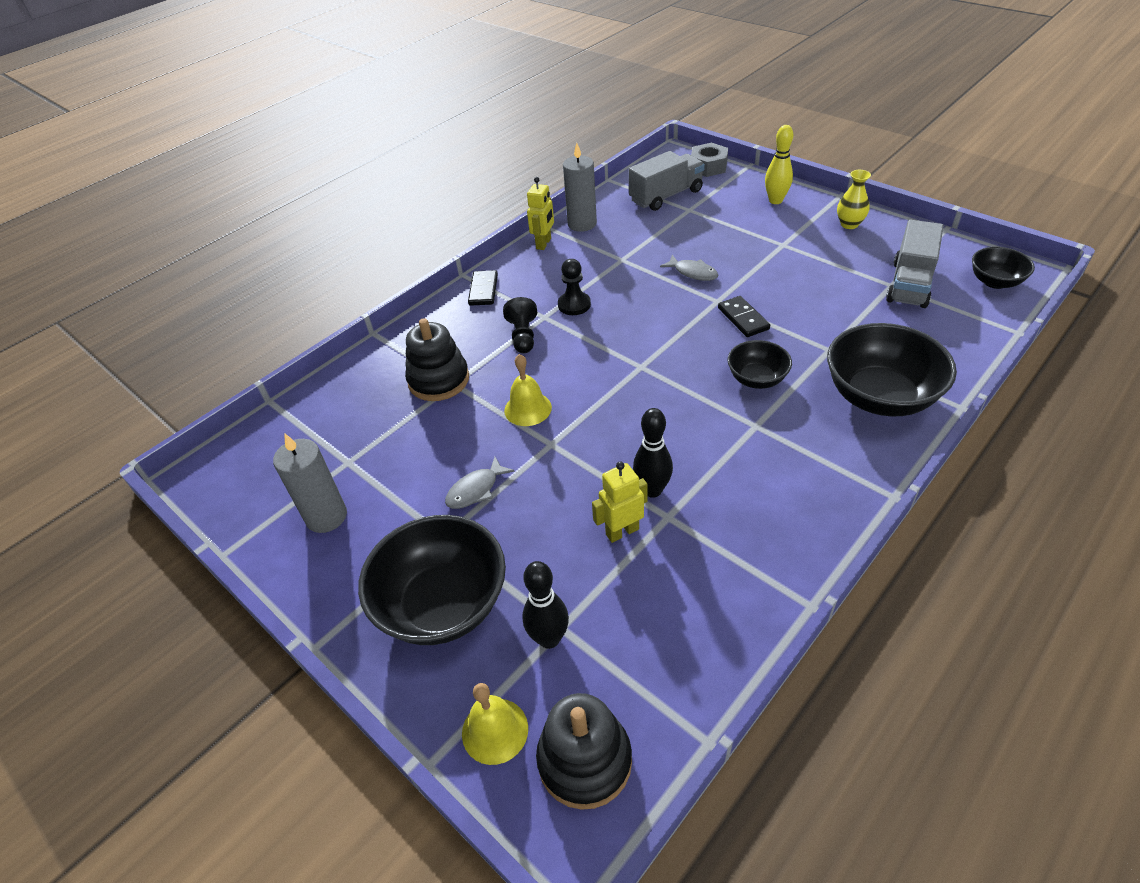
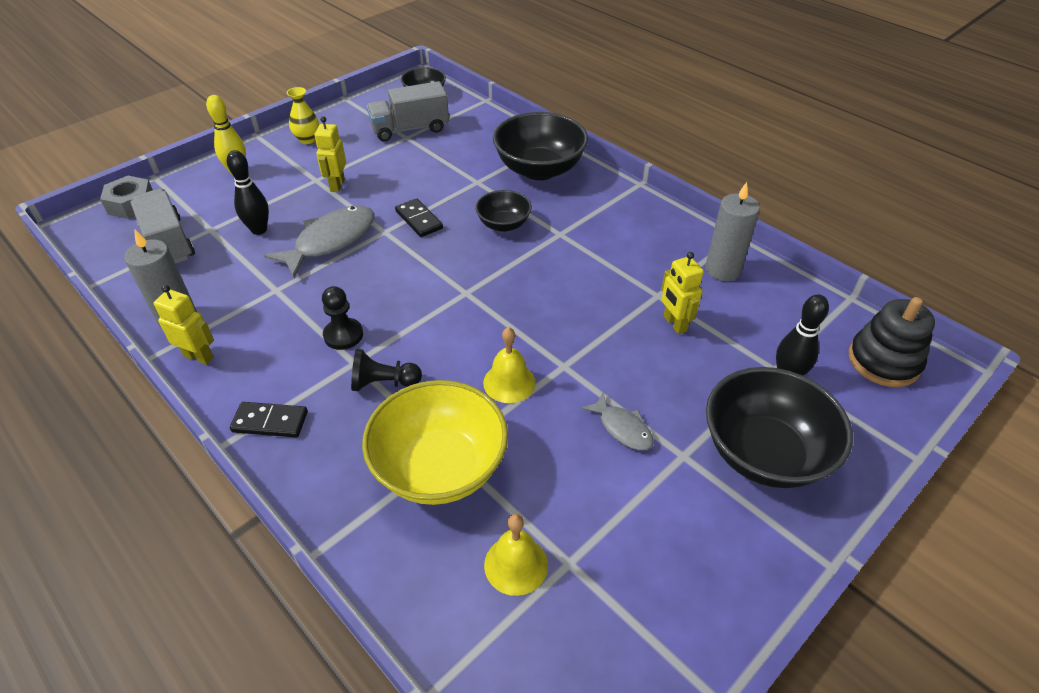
camera: 90 degrees left, 0 degrees up
grey candle [273,434,347,533] -> grey candle moved to [705,182,760,281]
black stacking toy [405,318,469,401] -> yellow bowl [362,380,508,505]
yellow bell [462,683,528,765] -> yellow bell moved to [484,513,548,596]
black bowling pin [633,408,673,498] -> black bowling pin moved to [227,150,269,235]
grey fish [660,255,718,281] -> grey fish [264,206,374,278], size x1.85
black domino [718,296,770,337] -> black domino turned 75 degrees clockwise [395,198,443,237]
grey truck [886,220,943,308] -> grey truck turned 135 degrees clockwise [367,81,449,142]
none -> yellow robot [314,116,346,192]

